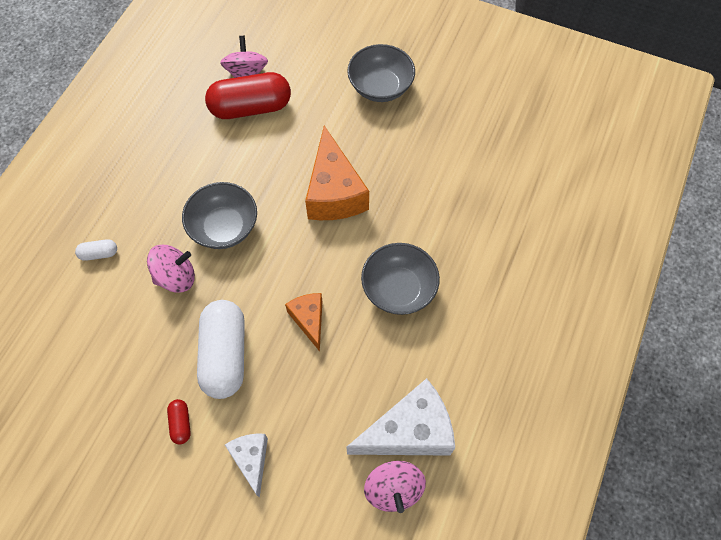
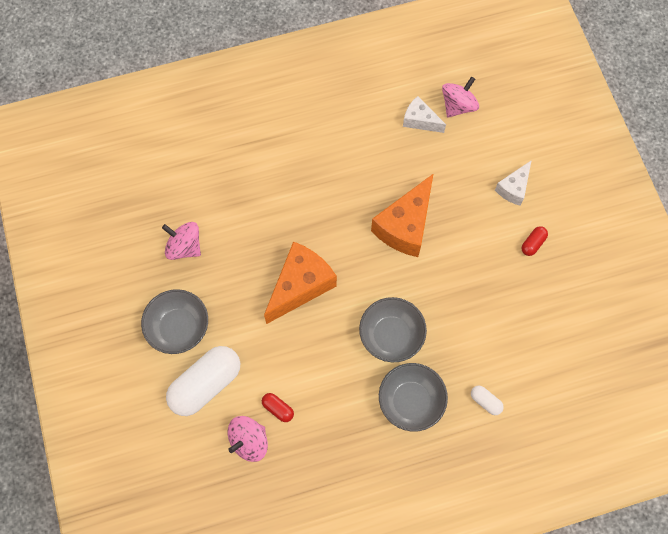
camera: 130 degrees left, 5 degrees up
pink spinning top [147,245,195,293] -> pink spinning top moved to [162,222,201,260]
white capsule [197,300,245,399] -> white capsule moved to [166,346,240,416]
red capsule [205,72,291,119] -> red capsule [262,393,294,422], size x0.43
orange cheese [285,293,322,352] -> orange cheese [371,173,434,257], size x1.78
white cheese [346,378,455,456] -> white cheese [403,96,446,133], size x0.56
grey bowl [361,243,440,315] -> grey bowl moved to [379,363,448,432]

